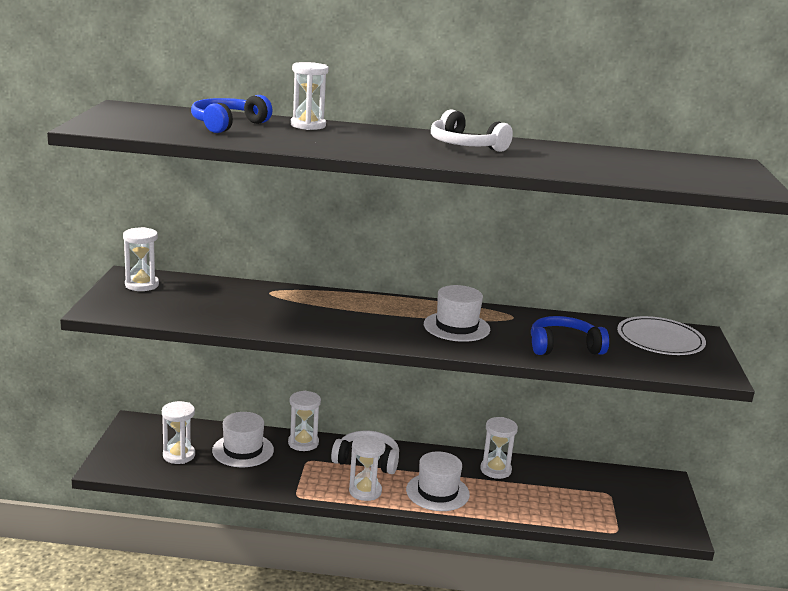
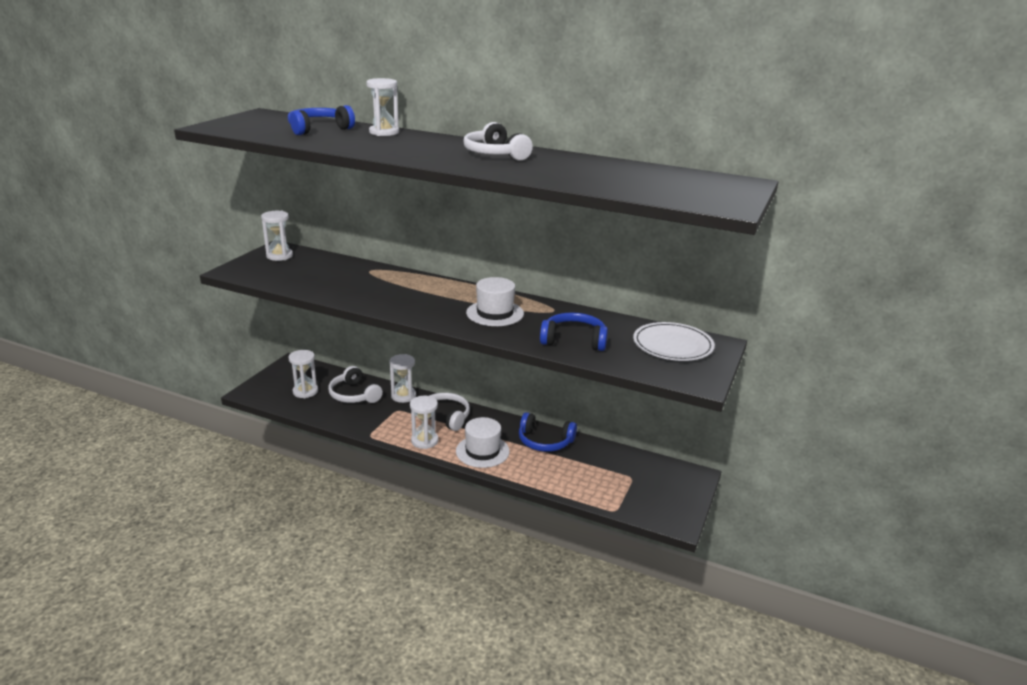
camera: 20 degrees right, 5 degrees up
white hat [212,412,274,467] -> white headphones [328,366,383,403]
white hourglass [481,417,518,479] -> blue headphones [519,412,577,452]

